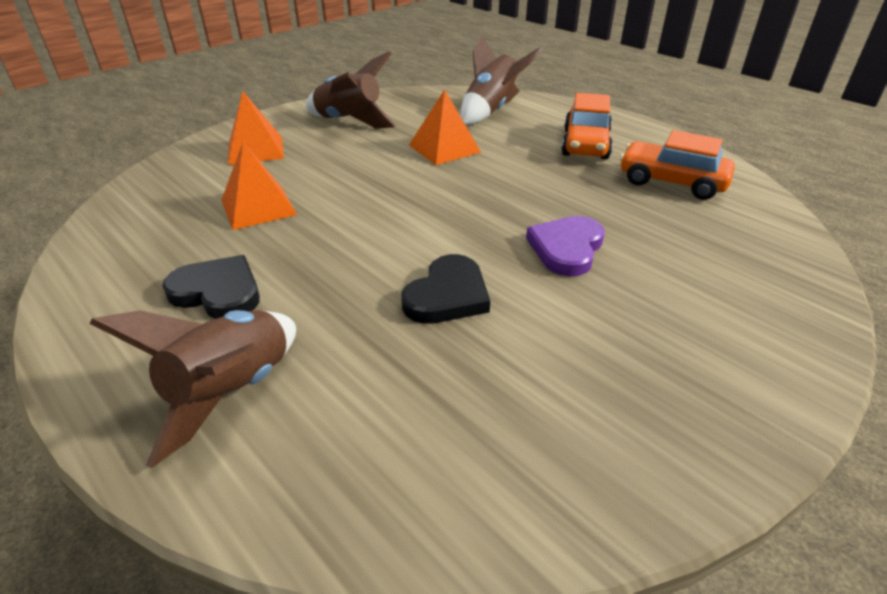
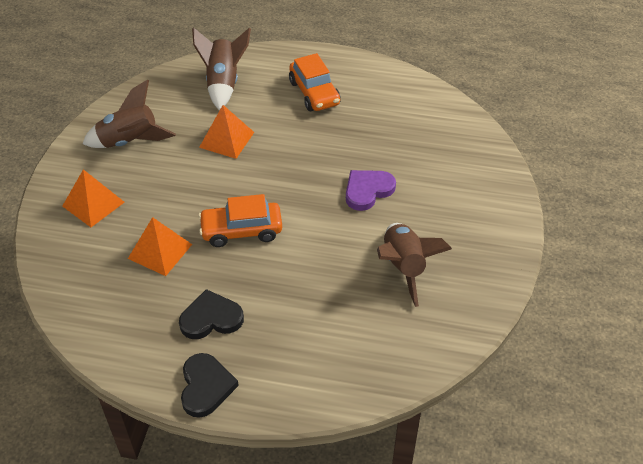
camera: 35 degrees left, 10 degrees up
brown rocket [90,310,296,468] -> brown rocket moved to [377,223,452,307]
black heart [401,254,490,324] -> black heart moved to [181,353,239,418]
purple heart [526,216,605,277] -> purple heart turned 60 degrees clockwise [346,170,396,211]
orange car [620,130,735,200] -> orange car moved to [198,194,282,247]

